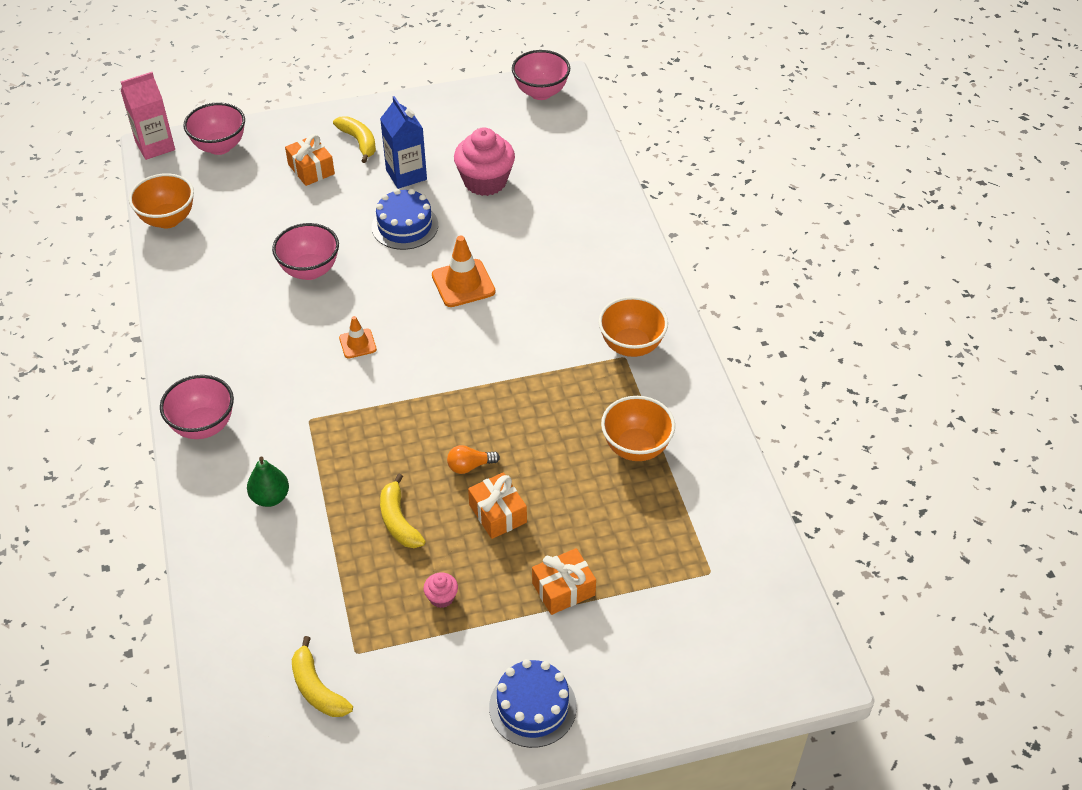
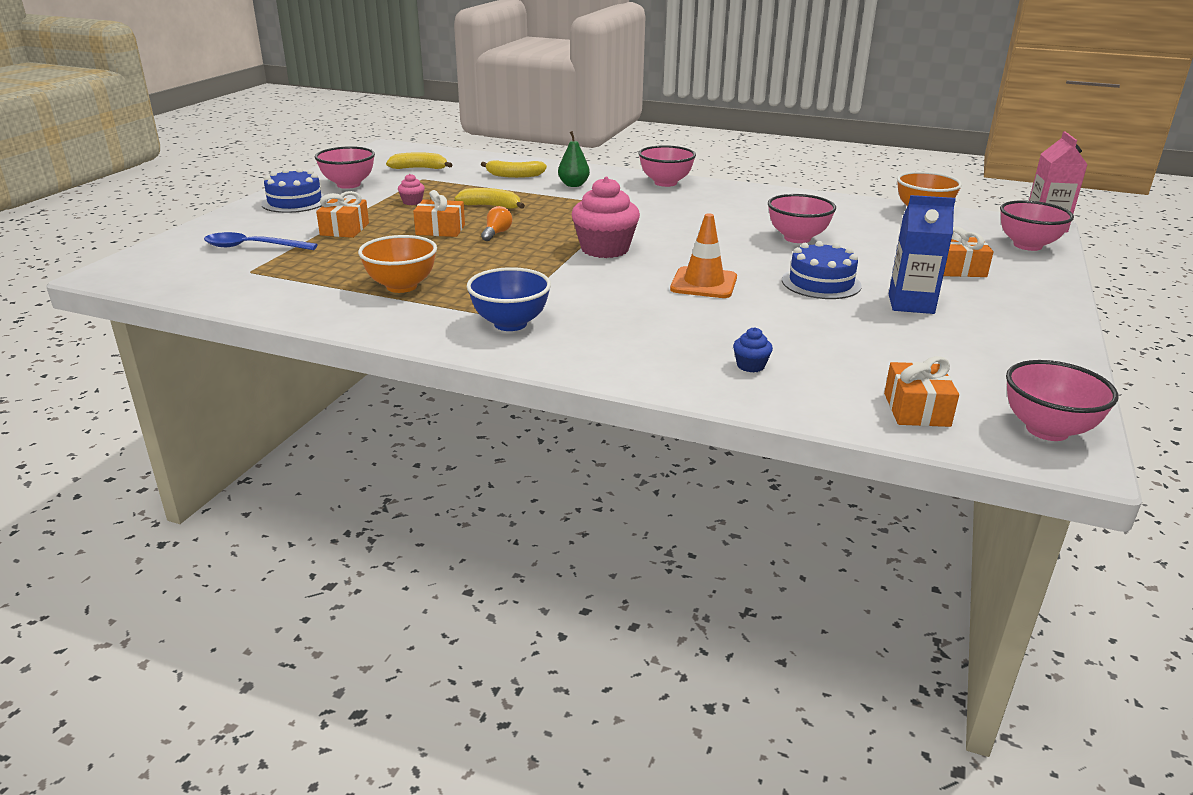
camera: 125 degrees right, 20 degrees down
yellow banana [333,116,376,163] -> yellow banana moved to [481,160,547,178]
orange traffic cone [339,316,377,358] -> none
pink cupcake [454,127,515,196] -> pink cupcake moved to [571,177,640,258]
orange bowl [598,296,668,357] -> blue bowl [467,267,551,331]
none -> blue spoon [204,232,318,250]
none -> pink bowl [315,146,375,189]
none -> blue cupcake [733,327,773,373]
none -> orange gift [884,356,959,427]

